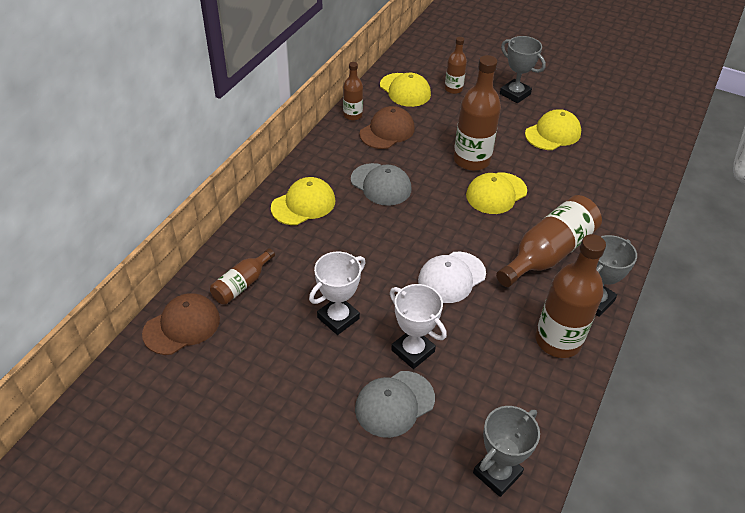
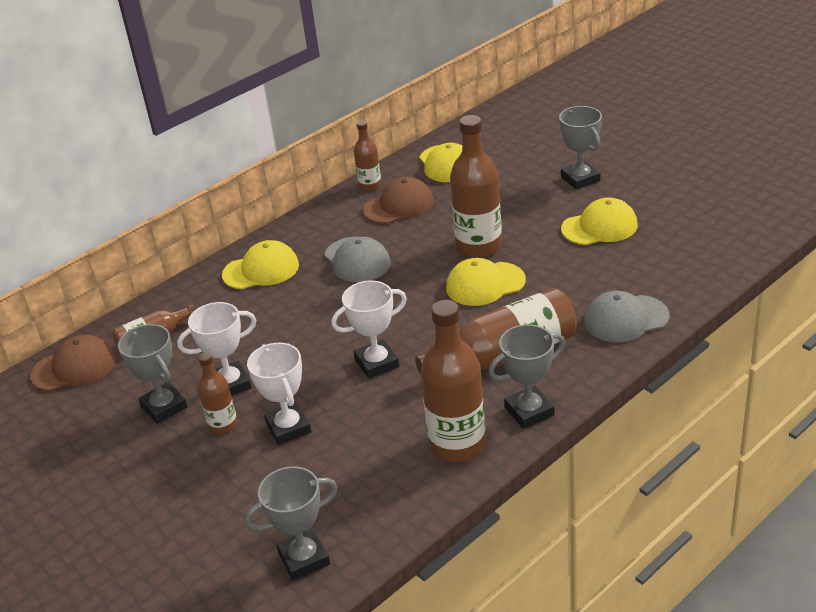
camera: 25 degrees right, 10 degrees down
grey cap [355,371,435,438] -> grey cap moved to [584,291,670,342]
white cap [418,252,486,303] -> white trophy [332,281,407,378]
brown bottle [445,37,467,94] -> brown bottle moved to [198,352,238,434]
none -> grey trophy [118,324,187,424]

